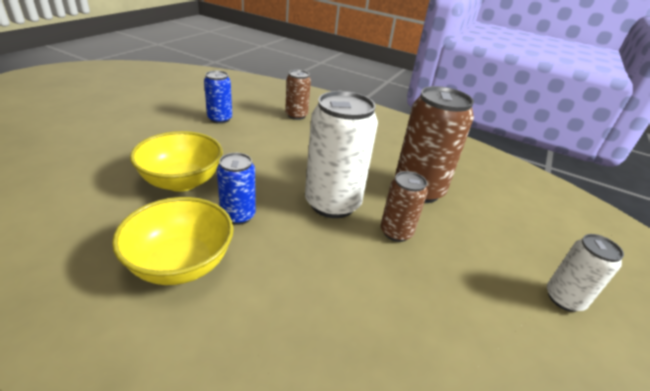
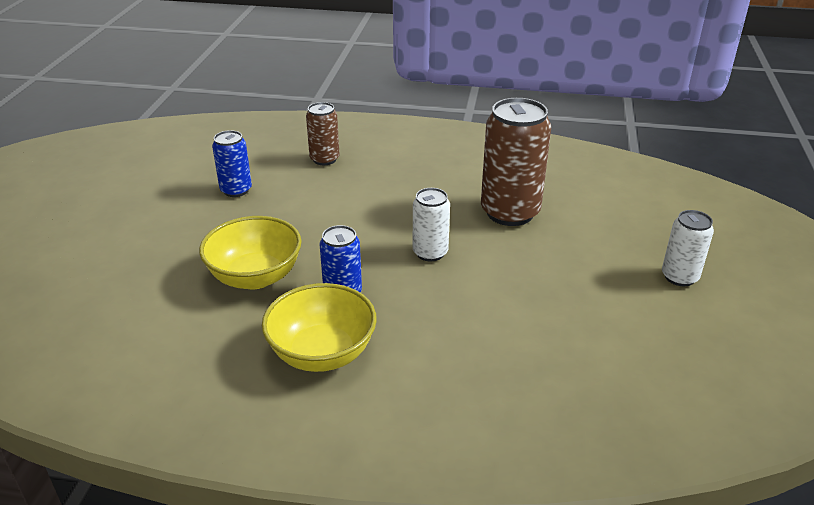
camera: 15 degrees left, 0 degrees up
white can [305,91,378,218] -> white can [413,188,450,261], size x0.55
brown can [381,171,428,242] -> none

